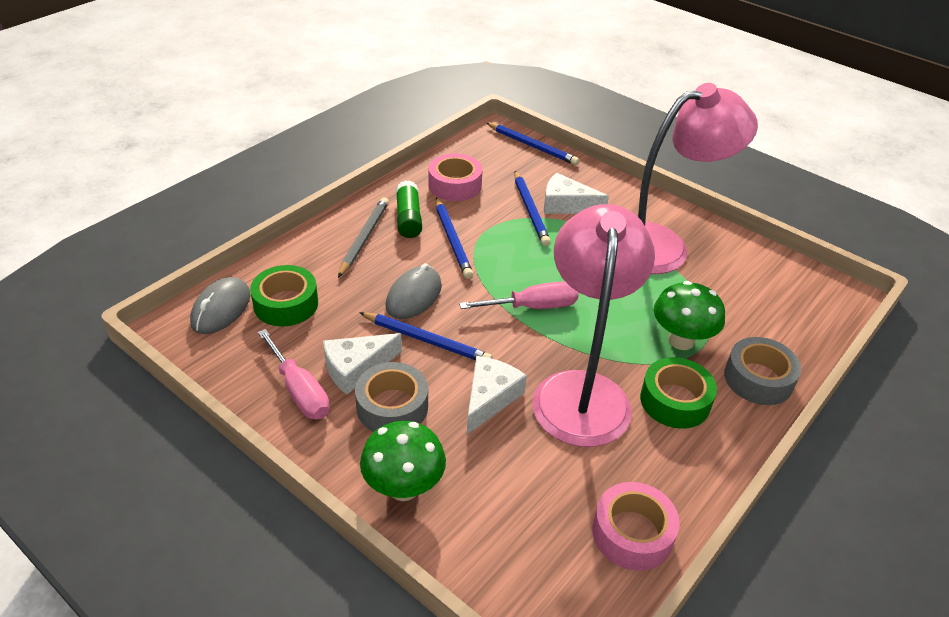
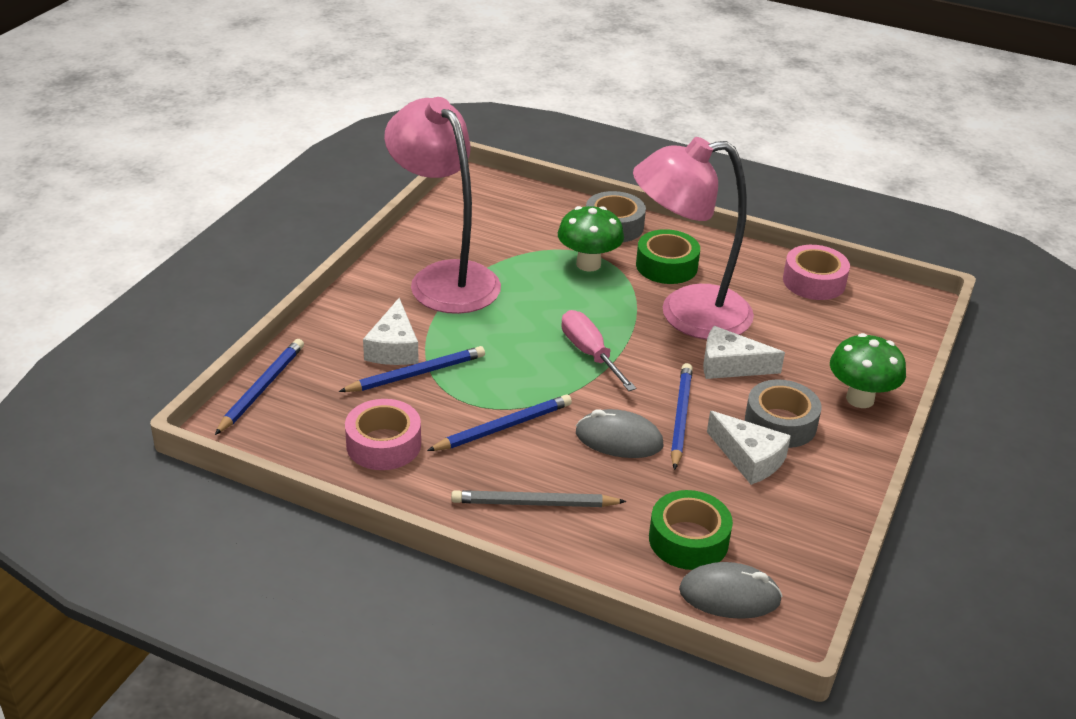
camera: 105 degrees left, 5 degrees down
pink screwdriver [258,329,330,420] -> none
green glue stick [396,180,422,238] -> none

